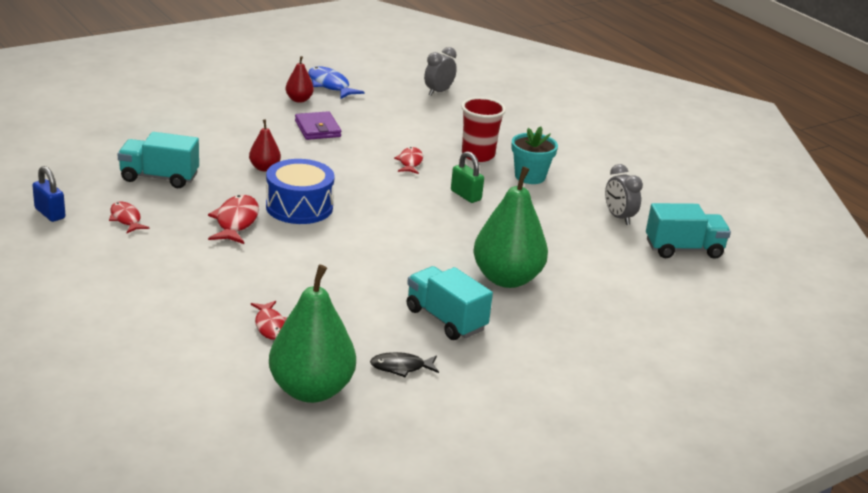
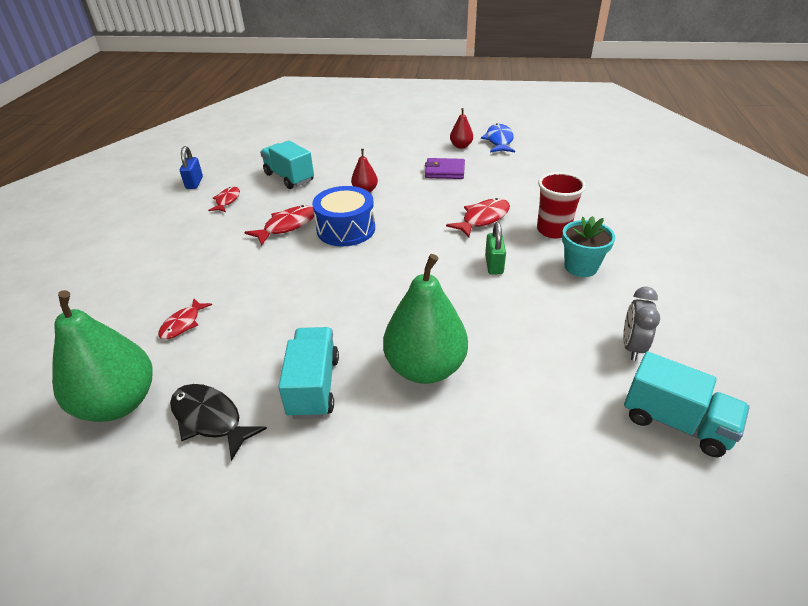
camera: 45 degrees right, 10 degrees up
purple wallet [295,111,341,140] -> purple wallet turned 75 degrees clockwise [425,158,465,179]
black fish [370,352,439,377] -> black fish [170,384,267,461], size x1.52
red fish [394,147,423,174] -> red fish [446,198,510,238], size x1.52
grey clock [424,47,457,96] -> none

